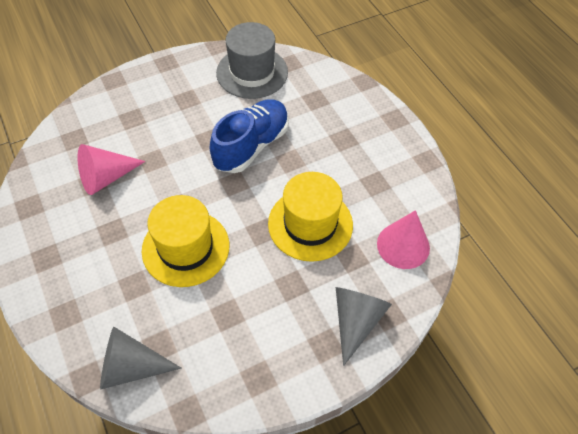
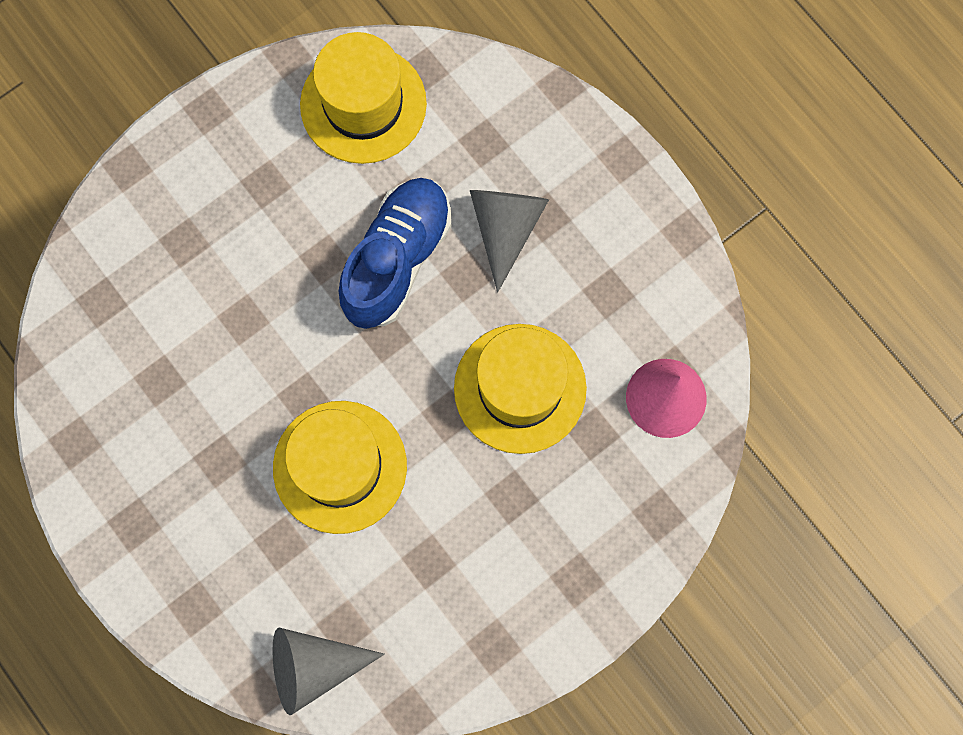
camera: 10 degrees left, 20 degrees up
pink cone [78,144,146,195] -> none
grey hat [216,22,288,99] -> yellow hat [300,32,427,164]
grey cone [336,287,392,366] -> grey cone moved to [470,190,549,292]

